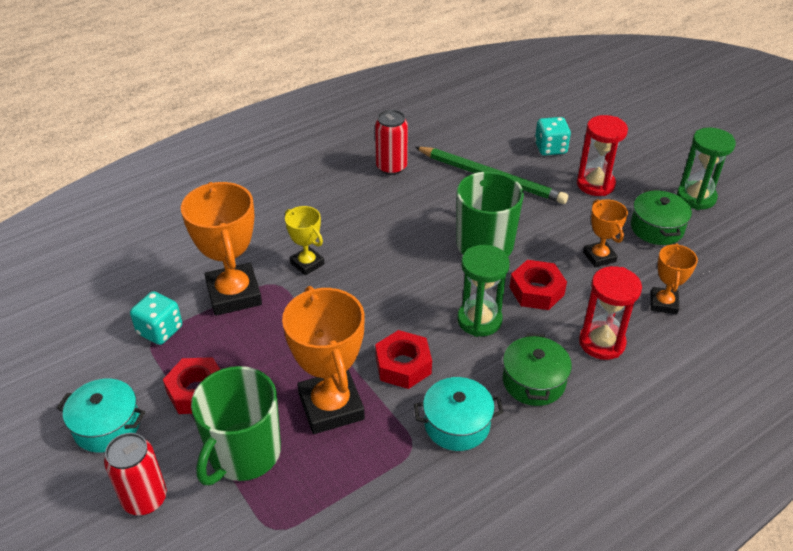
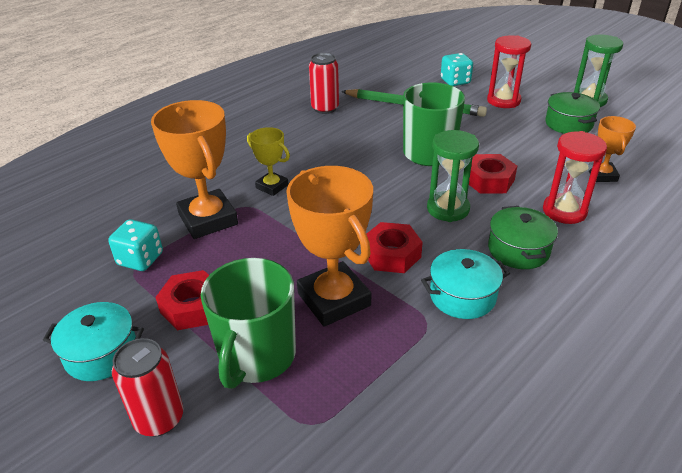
camera: 10 degrees left, 5 degrees down
orange trophy [583,199,628,267] -> none

